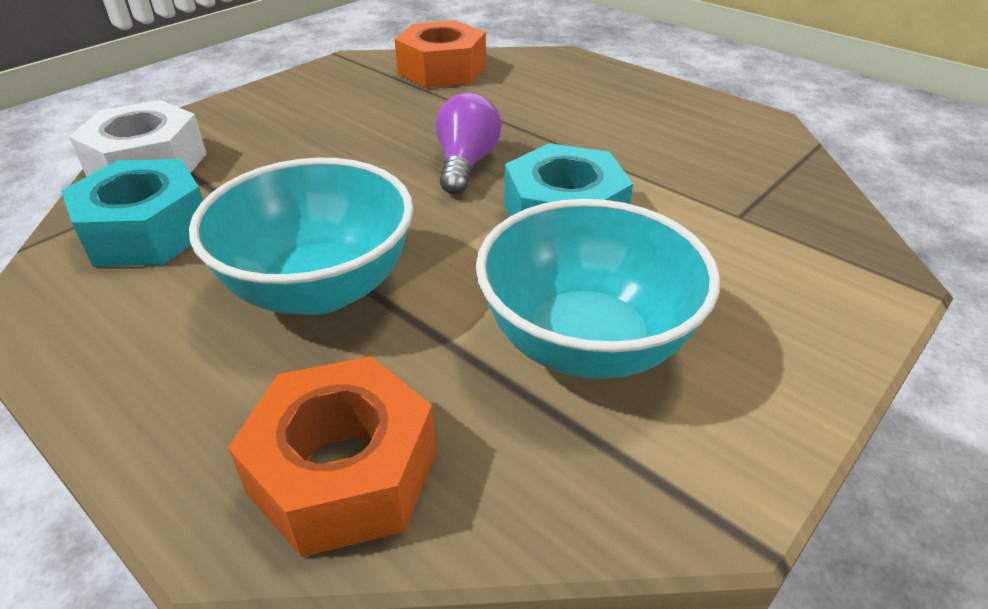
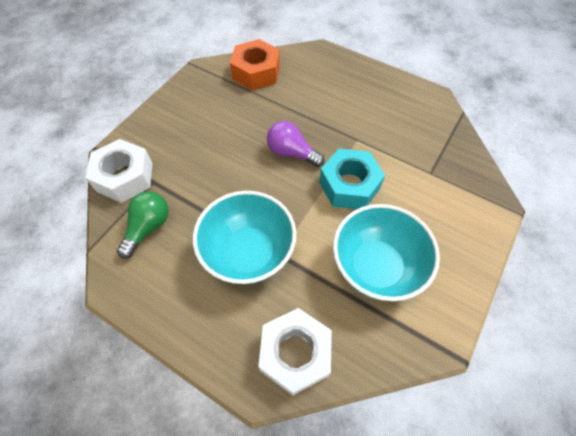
camera: 10 degrees left, 20 degrees up
turquoise nut [61,159,203,267] -> green light bulb [117,191,169,259]
orange nut [228,356,436,557] -> white nut [258,308,332,395]
purple light bulb [436,92,501,194] -> purple light bulb turned 60 degrees counterclockwise [267,121,325,167]

